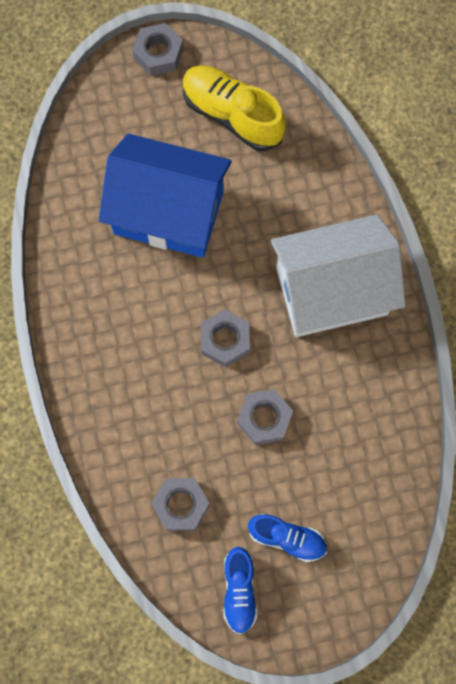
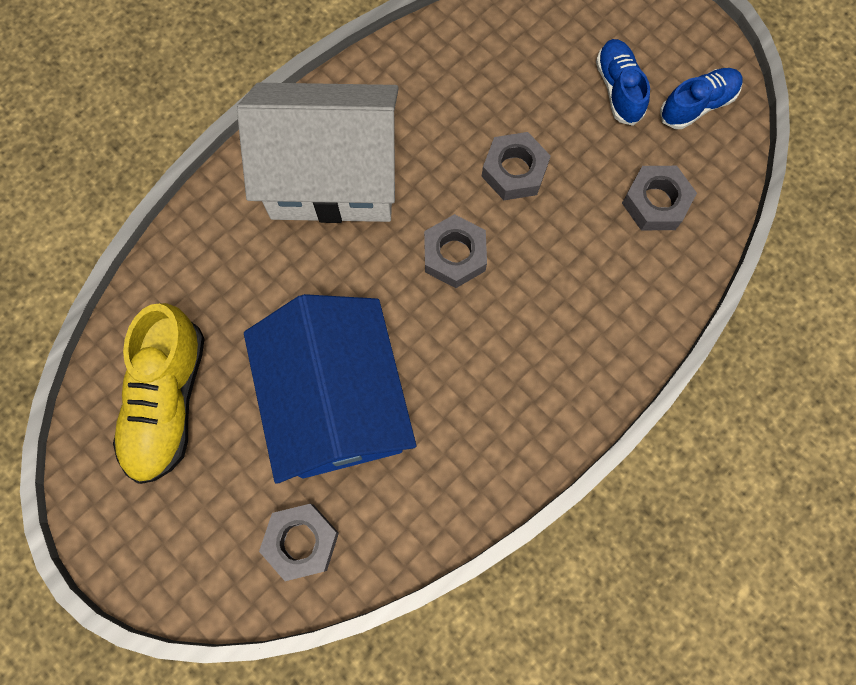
camera: 120 degrees left, 0 degrees up
grey nut [132,23,184,76] -> grey nut moved to [259,504,339,581]
white house [271,215,406,337] -> white house turned 45 degrees counterclockwise [237,83,399,223]

